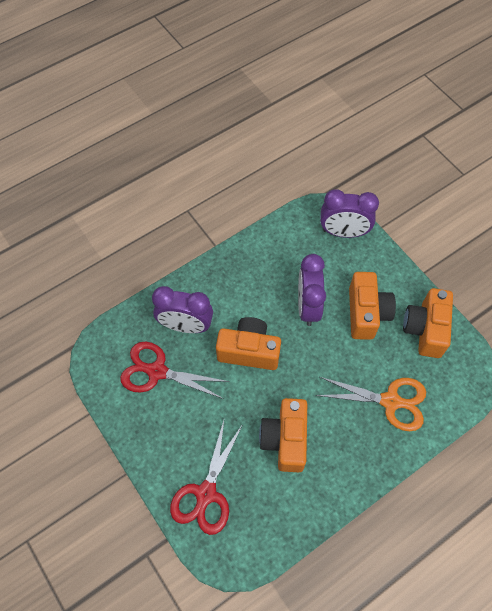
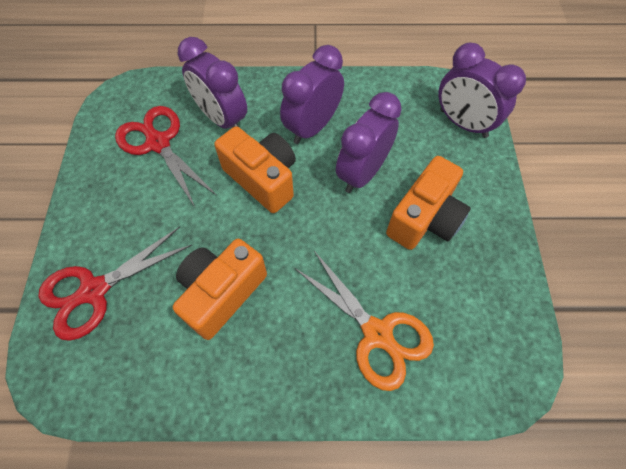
camera: 35 degrees right, 0 degrees up
orange camera [403,288,453,358] -> none
none -> purple clock [280,45,344,144]

